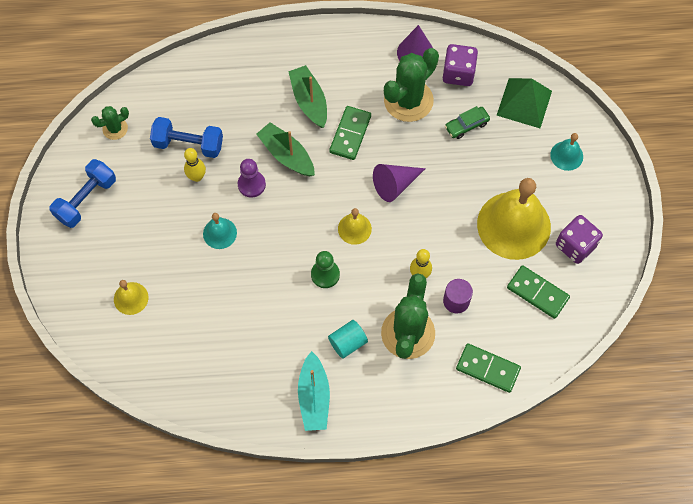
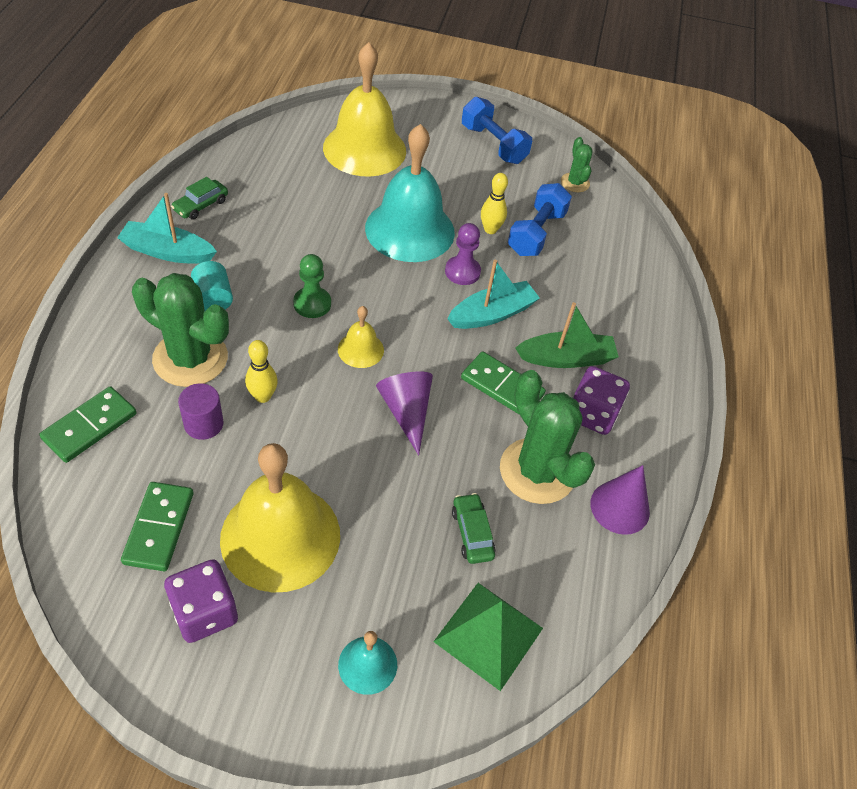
camera: 100 degrees right, 15 degrees down
yellow bell [114,280,149,315] -> yellow bell [323,42,406,177], size x2.18
turquoise bell [203,213,237,249] -> turquoise bell [365,124,455,262], size x2.18
green boat [256,122,315,176] -> turquoise boat [447,260,540,329]
purple dice [443,44,478,86] -> purple dice moved to [573,366,630,435]
green domino [507,265,570,319] -> green domino turned 45 degrees counterclockwise [121,482,193,571]
none -> green car [171,177,228,220]

